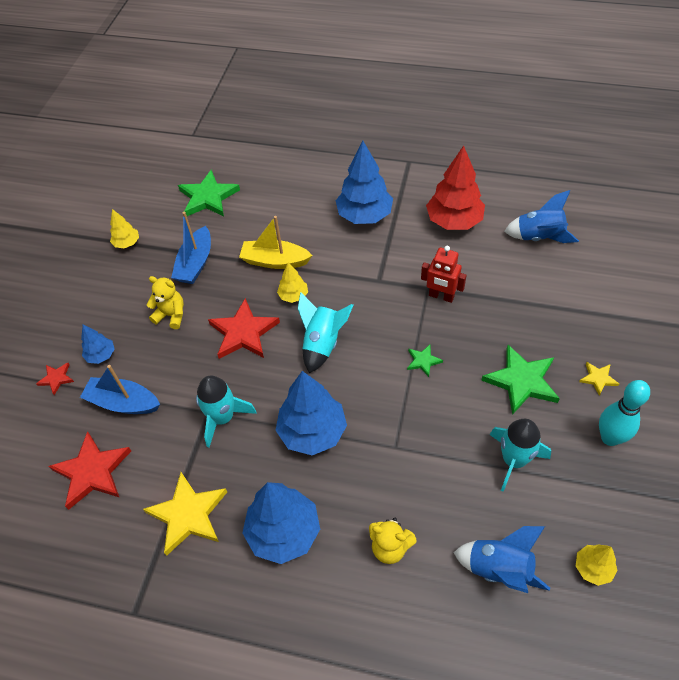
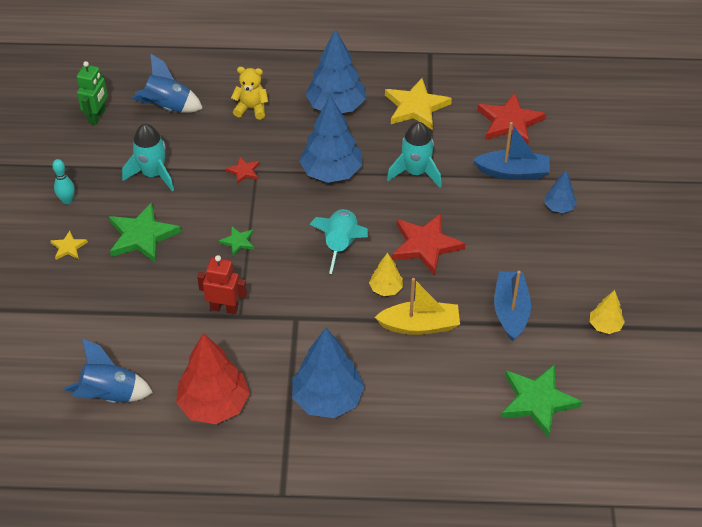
camera: 165 degrees right, 5 degrees down
red star [36,363,74,395] -> red star moved to [225,156,260,184]
yellow teddy bear [147,276,184,329] -> none
yellow tree [576,544,617,586] -> green robot [77,61,108,125]
turquoise bowling pin [599,380,650,446] -> turquoise bowling pin [52,159,75,204], size x0.62

